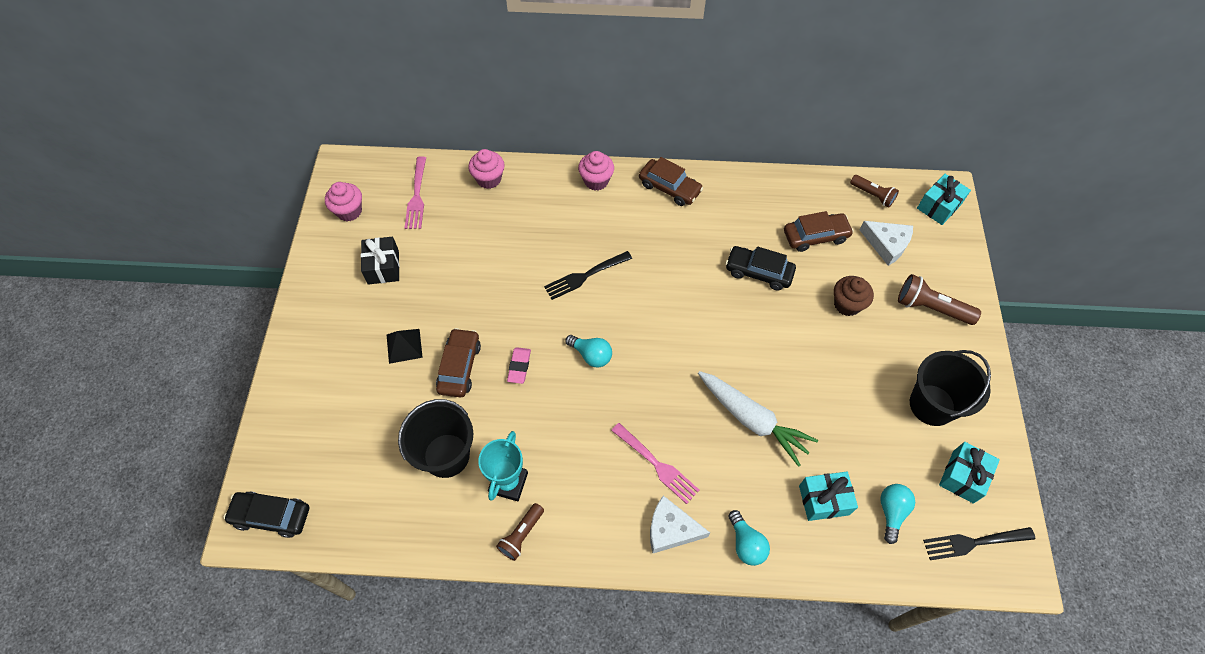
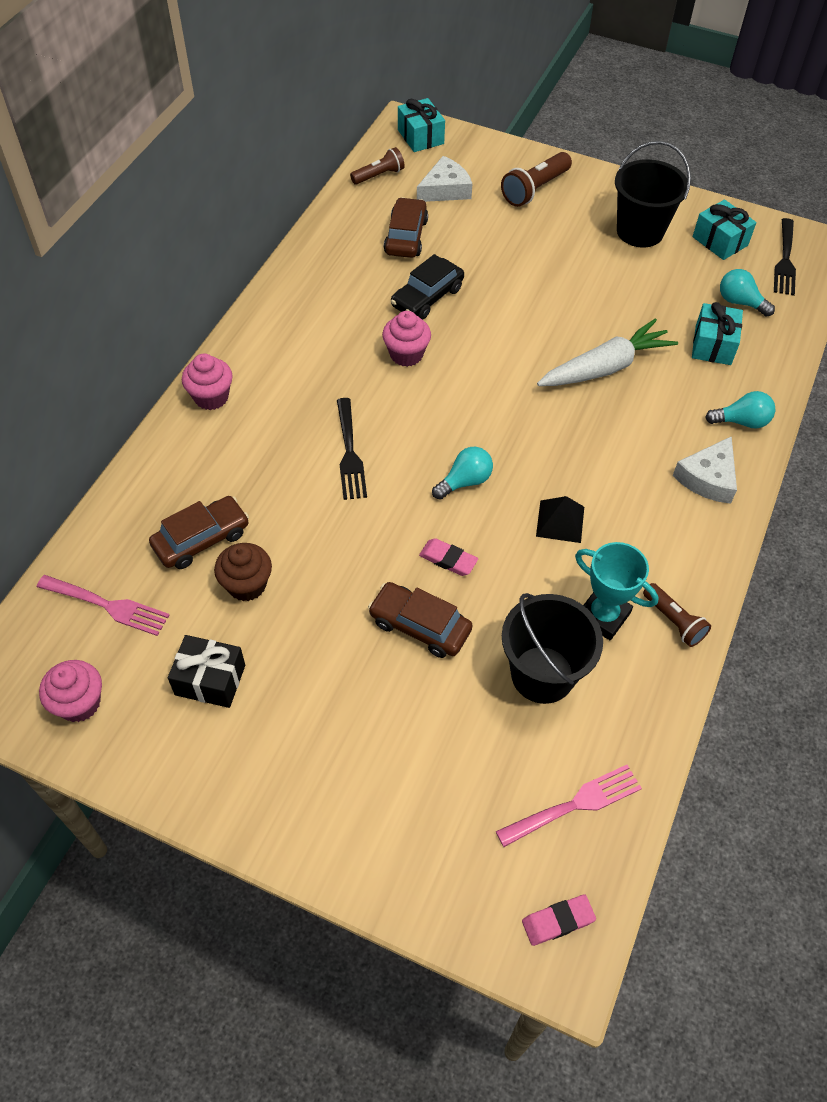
camera: 70 degrees left, 5 degrees down
black car [223,491,309,538] -> pink eraser [522,894,596,946]
black pyramid [387,329,423,364] -> black pyramid moved to [536,496,584,543]
pink cupcake [468,149,505,189] -> pink cupcake moved to [382,311,431,367]
pink fork [611,423,699,504] -> pink fork moved to [496,765,642,847]
brown car [639,157,703,206] -> brown car moved to [149,496,249,569]
brown cupcake [834,276,874,316] -> brown cupcake moved to [214,543,272,601]

